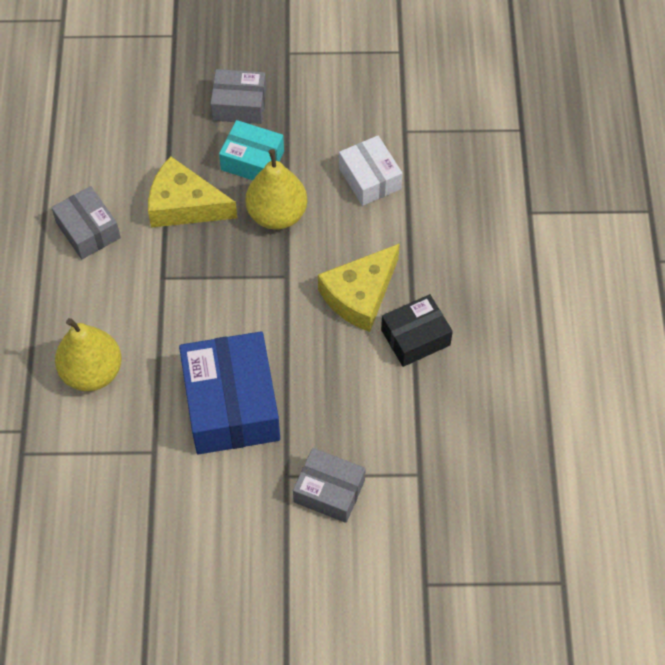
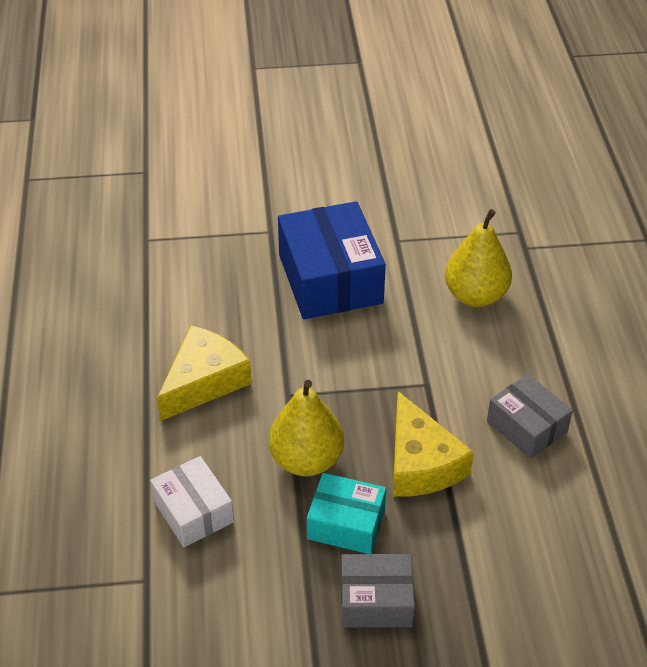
camera: 175 degrees right, 15 degrees down
yellow cheese [148,156,237,228] -> yellow cheese turned 60 degrees clockwise [393,391,474,497]
grey box [293,448,366,523] -> none
black box [381,294,453,367] -> none

